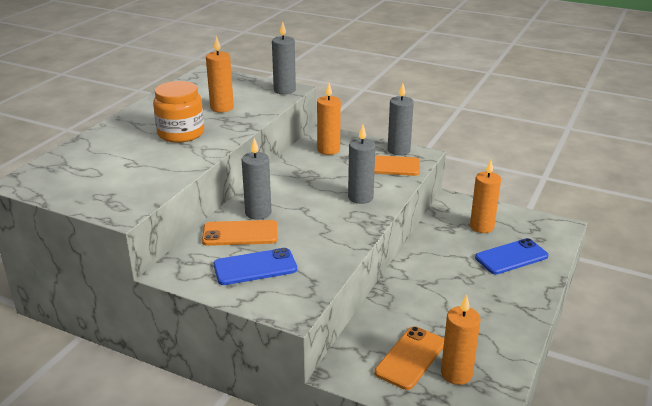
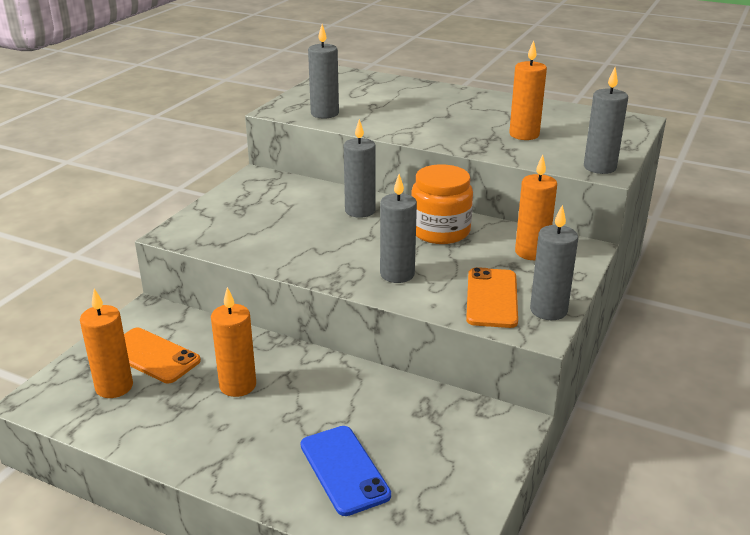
camera: 90 degrees right, 0 degrees up
orange jar [153,81,204,143] -> orange jar moved to [411,164,473,244]
orange phone [202,220,278,246] -> none
blue phone [214,248,297,285] -> none
orange candle [470,160,501,233] -> orange candle moved to [211,287,256,397]
none -> grey candle [308,25,339,119]

